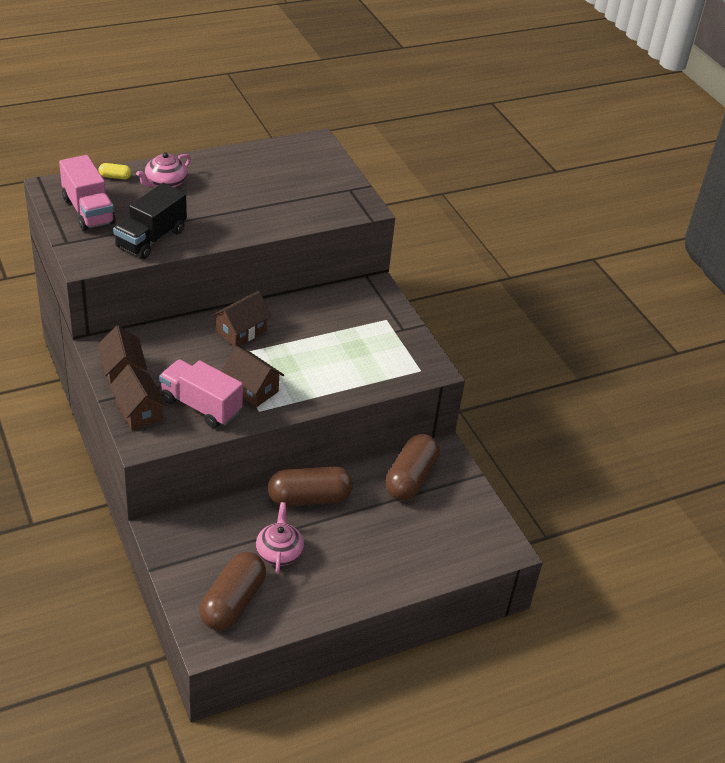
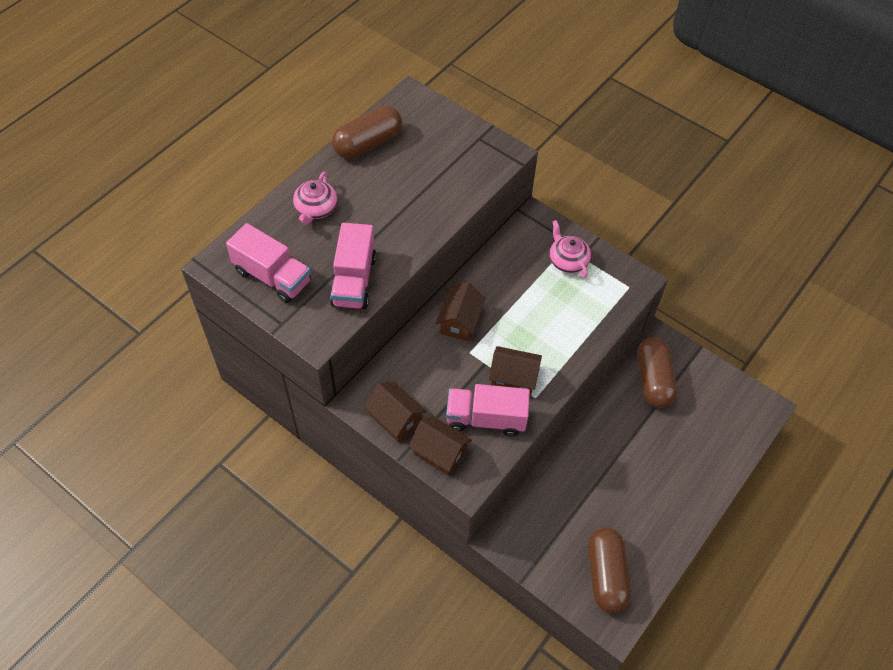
camera: 25 degrees left, 15 degrees up
yellow capsule [99,163,132,179] -> none
black truck [113,183,187,259] -> pink truck [330,222,376,309]
pink teapot [256,502,304,574] -> pink teapot moved to [550,220,591,278]
brown capsule [268,466,353,506] -> brown capsule moved to [332,106,402,159]

